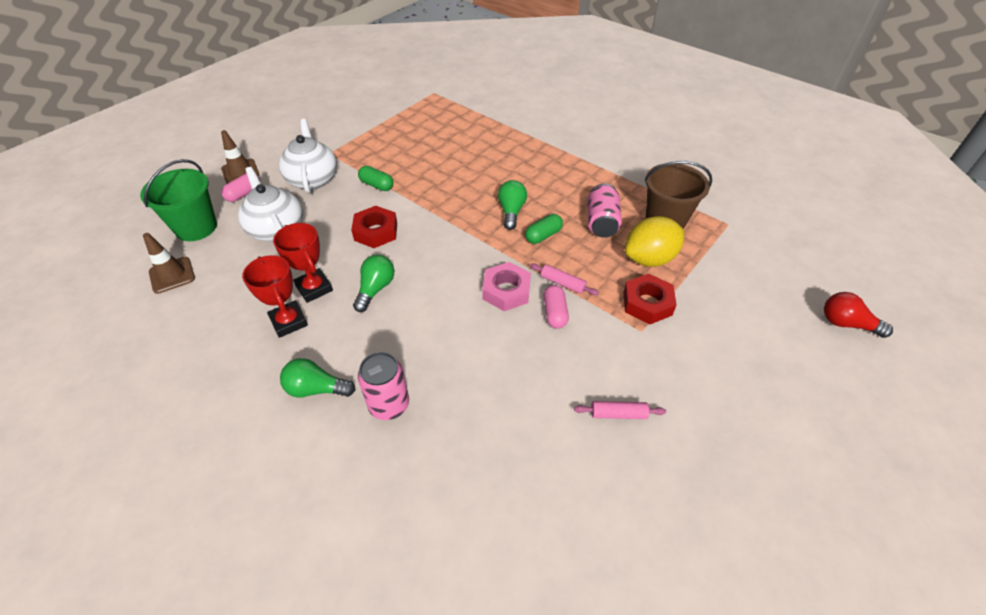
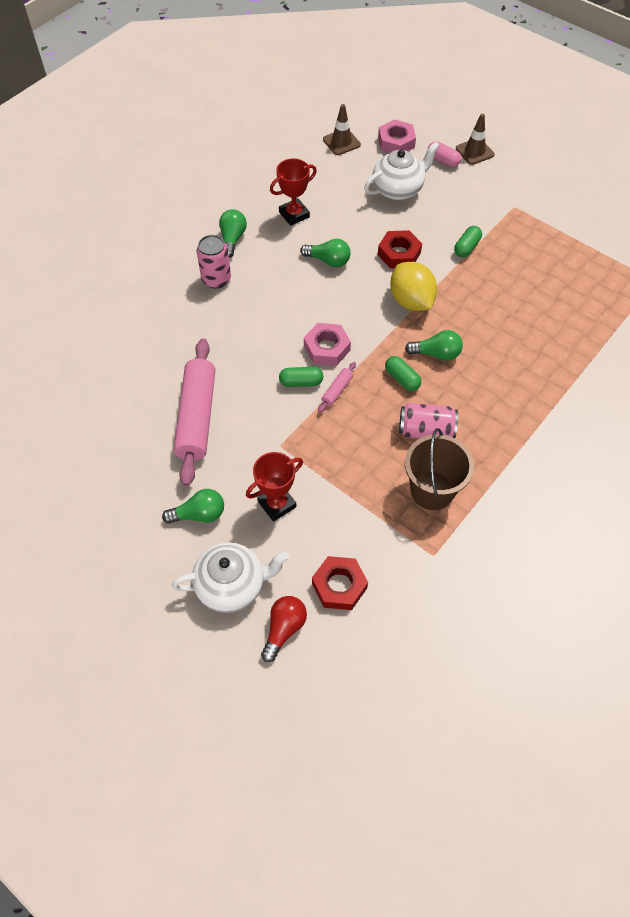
camera: 90 degrees right, 10 degrees up
green bucket [140,159,217,241] -> pink nut [378,119,416,153]
red trophy [273,223,333,303] -> red trophy moved to [246,452,303,522]
white teapot [279,119,337,193] -> white teapot moved to [172,542,289,613]
pink capsule [544,285,569,329] -> green capsule [279,367,323,387]
pink rolling pin [574,401,666,419] -> pink rolling pin [174,339,215,486], size x2.38
red nut [623,274,677,324] -> red nut moved to [312,556,368,610]
yellow lemon [625,216,684,267] -> yellow lemon moved to [390,262,437,311]
none -> green light bulb [162,489,224,524]

